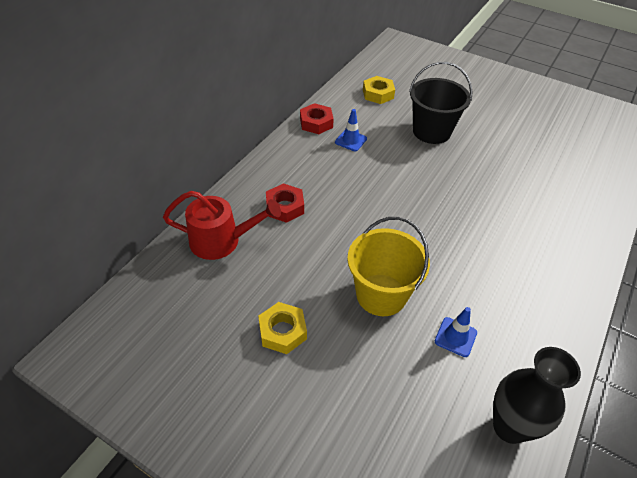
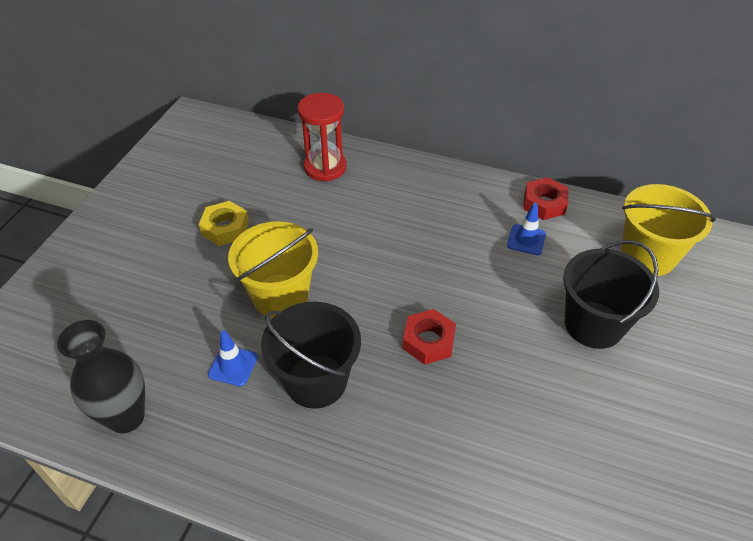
camera: 80 degrees right, 0 degrees up
red watering can [163,191,281,260] -> red hourglass [298,93,347,181]
red nut [266,183,304,223] -> red nut moved to [402,309,456,365]
yellow nut [363,76,395,104] -> yellow bucket [621,184,716,276]
none -> black bucket [261,302,361,409]

